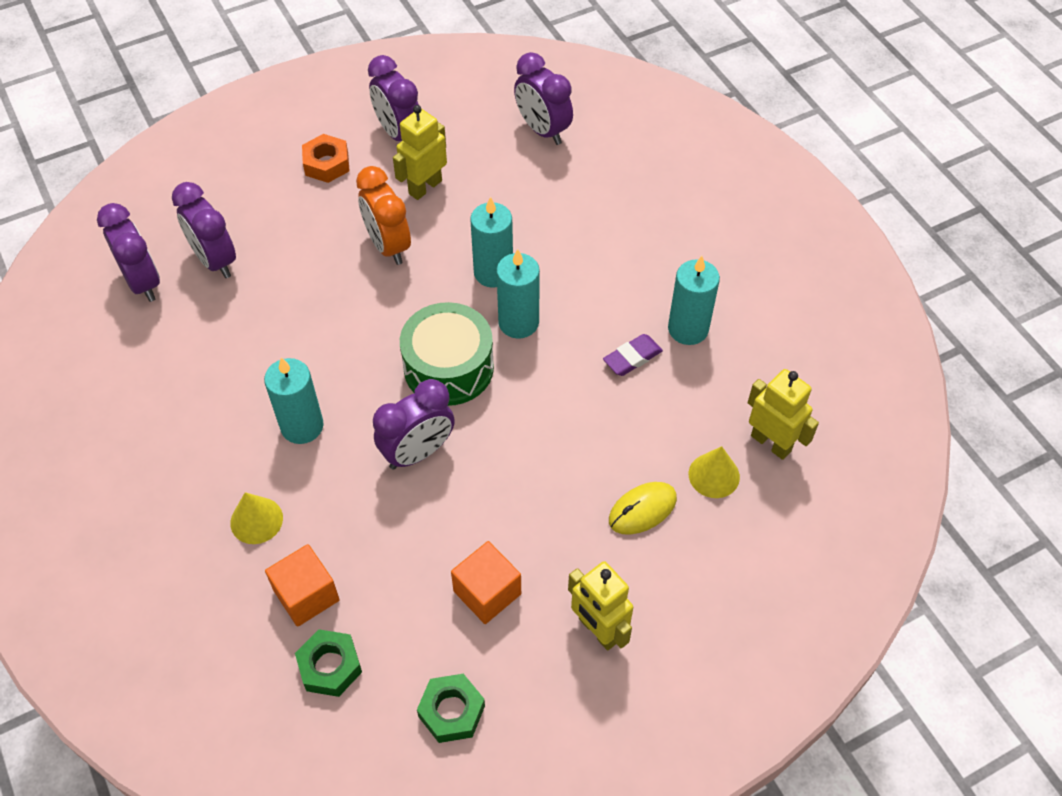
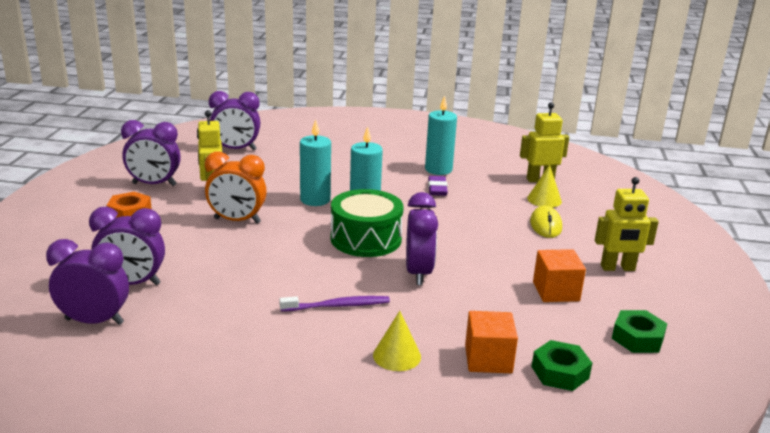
camera: 55 degrees left, 30 degrees down
turquoise candle [264,357,324,444] -> purple toothbrush [279,296,390,312]

